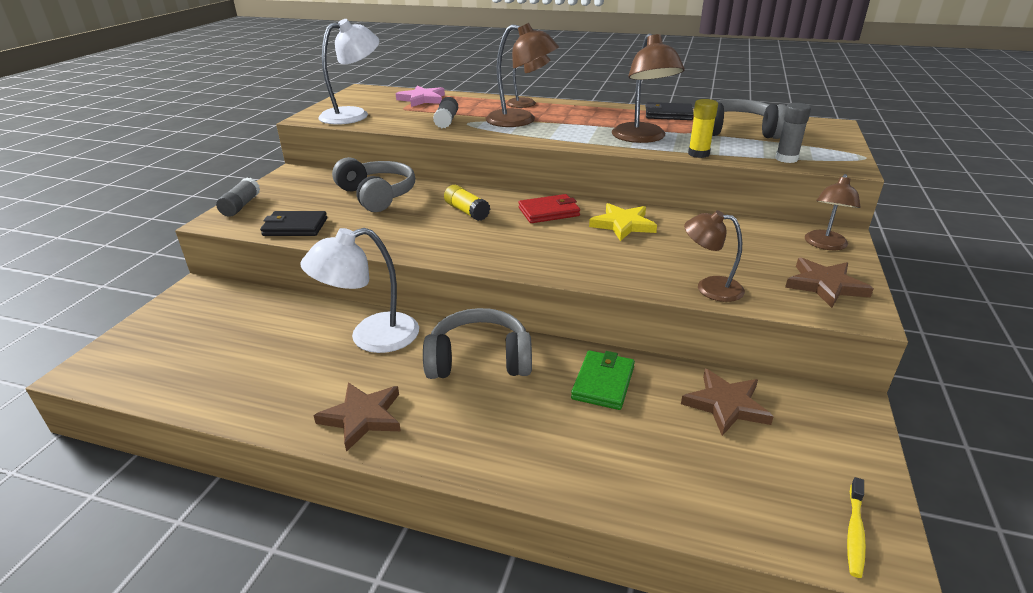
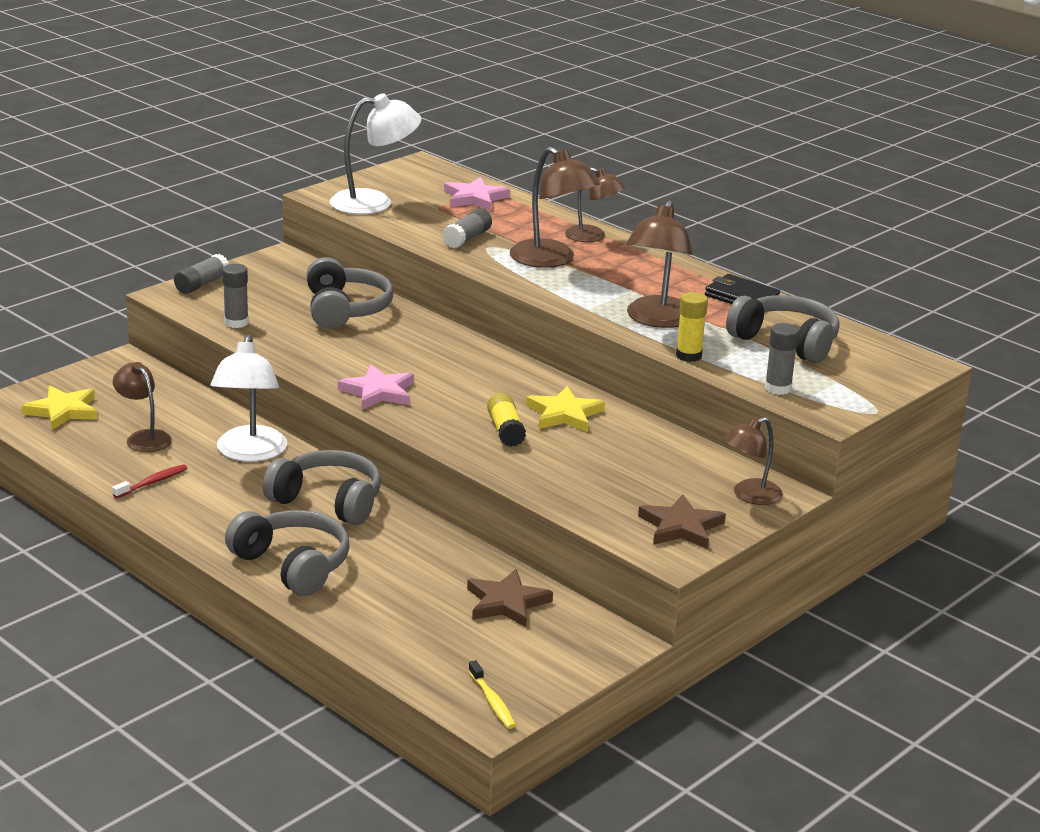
camera: 25 degrees right, 5 degrees down
black wallet [260,211,327,236] -> grey glue stick [222,264,249,328]
white lamp [300,228,419,353] -> white lamp turned 90 degrees counterclockwise [210,335,287,462]
brown star [313,382,401,452] -> none
yellow glue stick [444,185,490,221] -> yellow glue stick moved to [487,393,526,447]
red wallet [519,194,580,223] -> none
green wallet [571,351,635,410] -> none
brown lamp [684,210,745,302] -> brown lamp moved to [113,362,172,452]
yellow toothbrush [847,477,866,578] -> yellow toothbrush turned 75 degrees counterclockwise [468,660,516,729]
none -> yellow star [22,386,98,430]
none -> red toothbrush [112,464,188,498]
none -> grey headphones [225,510,350,596]
none -> pink star [338,365,414,410]

